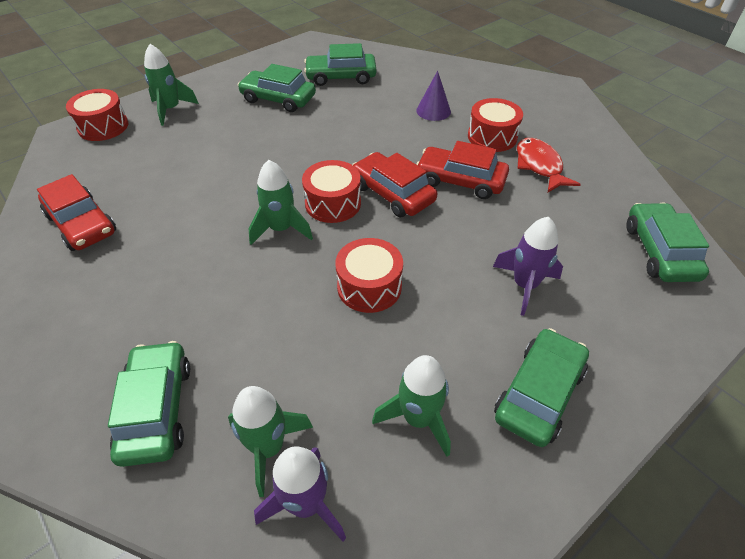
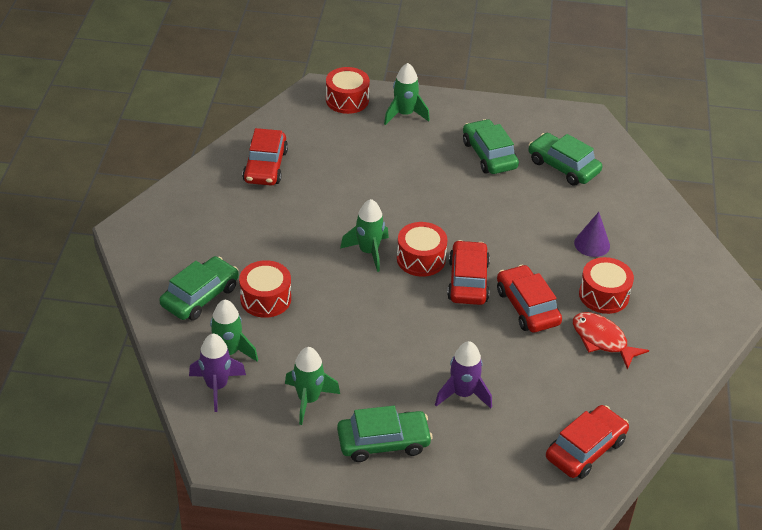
camera: 45 degrees right, 5 degrees down
red drum [336,238,403,313] -> red drum moved to [239,260,291,318]
red fish [517,138,581,192] -> red fish turned 75 degrees counterclockwise [573,312,649,370]
green car [626,202,709,282] -> red car [546,405,629,479]

